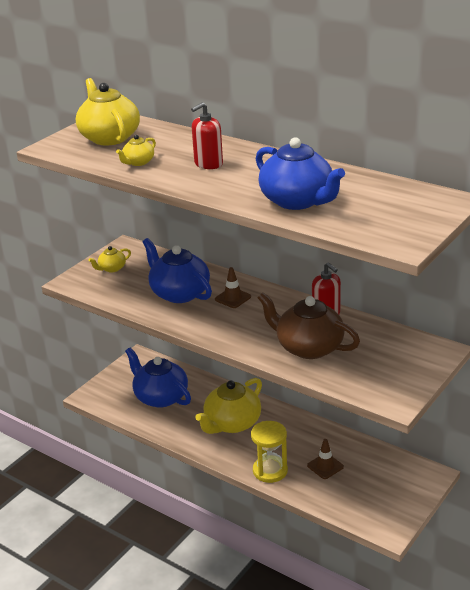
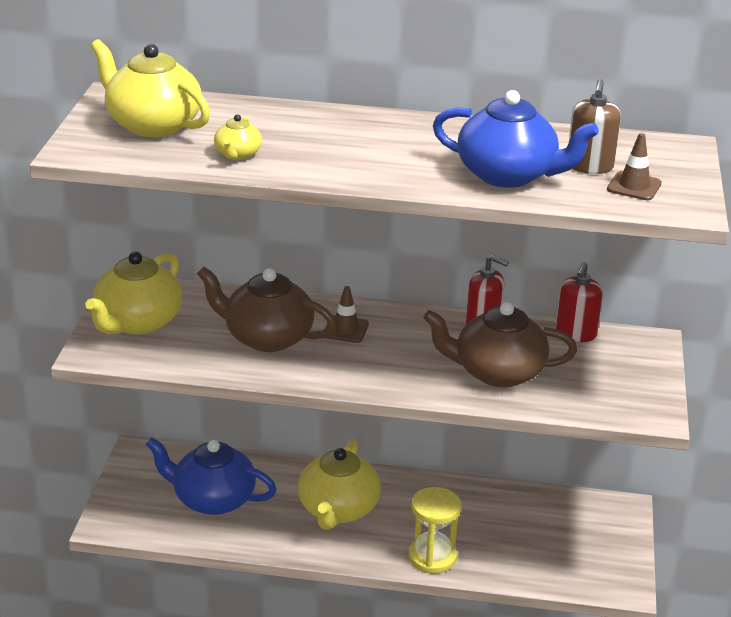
camera: 30 degrees left, 0 degrees up
yellow teapot [89,246,131,272] -> yellow teapot [85,251,182,335], size x2.08
blue teapot [143,238,212,303] -> brown teapot [197,266,336,352]
red soap dispenser [191,102,223,169] -> red soap dispenser moved to [556,262,603,342]
brown traffic cone [307,439,344,479] -> brown traffic cone moved to [607,133,662,200]
none -> brown soap dispenser [569,79,621,174]

